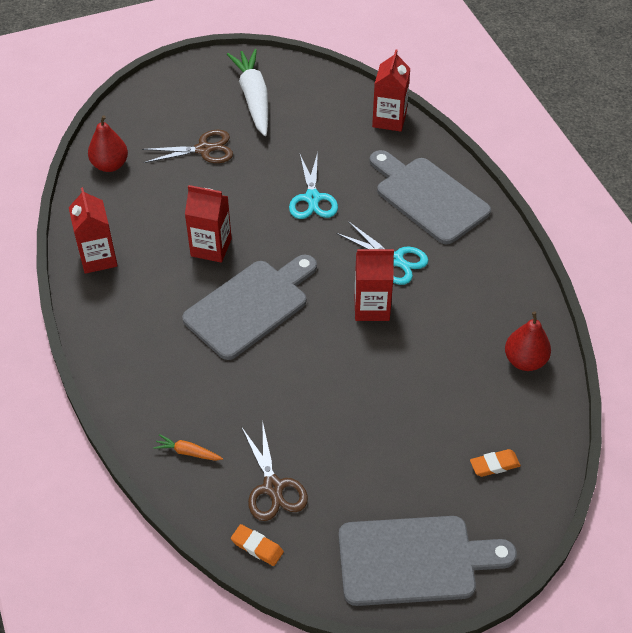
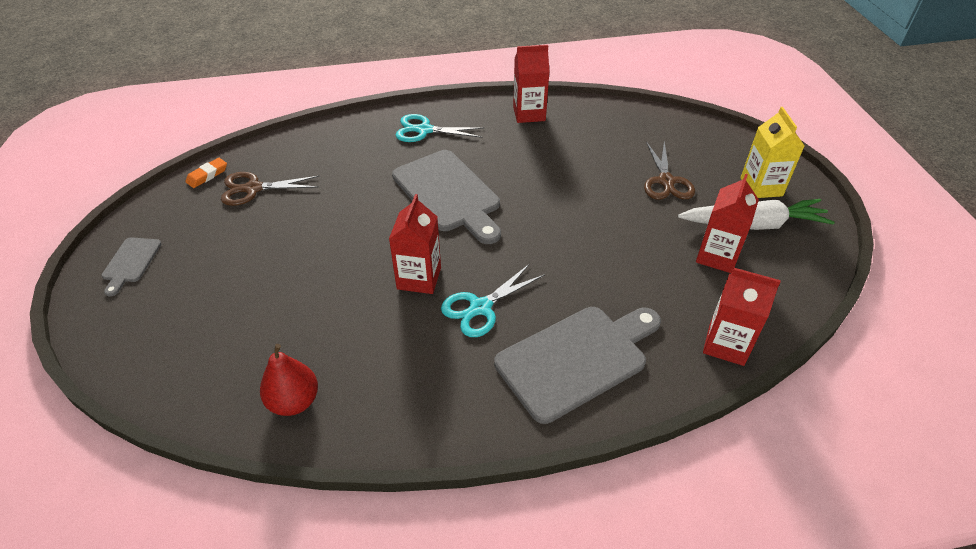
camera: 100 degrees right, 5 degrees down
red pear [88,115,128,172] -> none
orange carrot [153,434,223,461] -> none
red carton [185,185,232,263] -> red carton moved to [696,173,759,273]
turquoise scissors [289,152,338,219] -> turquoise scissors moved to [396,114,484,142]
grey cutting board [339,516,517,606] -> grey cutting board [102,237,161,296], size x0.49
orange eraser [470,449,521,477] -> none
none -> yellow carton [740,107,805,198]

